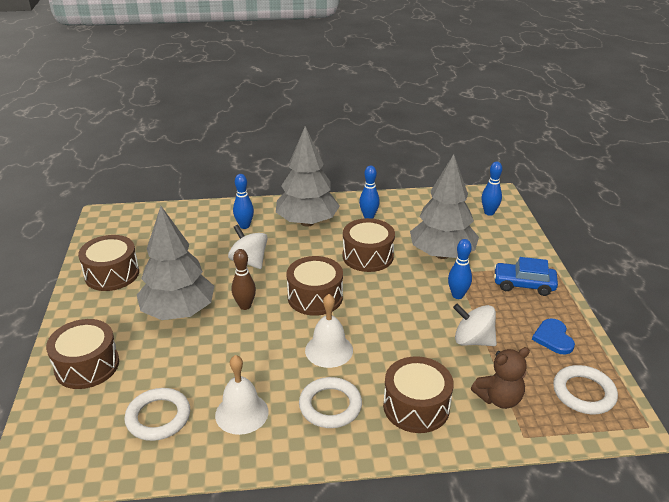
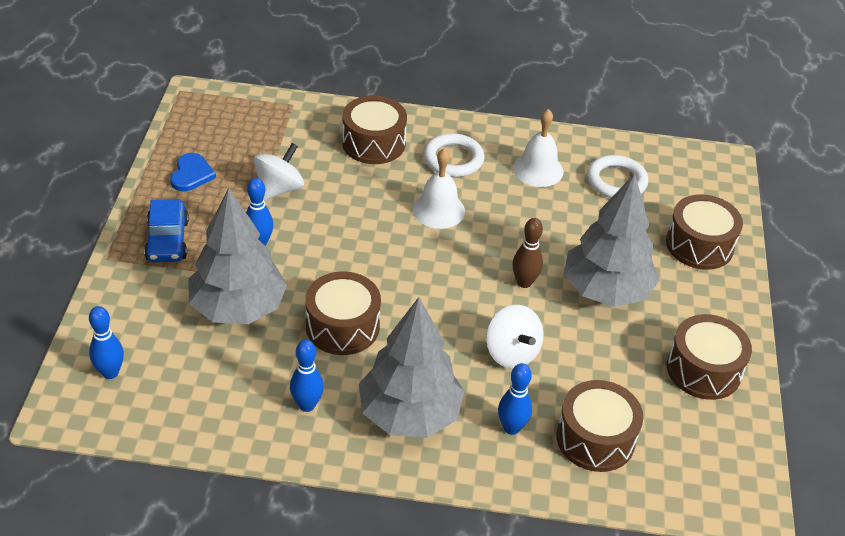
camera: 170 degrees left, 10 degrees up
brown drum [287,256,343,316] -> brown drum moved to [556,380,643,472]
white spinning top [453,303,497,346] -> white spinning top turned 90 degrees counterclockwise [254,143,304,201]
brown teddy bear [471,347,530,409] -> none
blue car [494,257,558,296] -> blue car turned 60 degrees clockwise [144,199,189,262]
white ring [553,365,618,414] -> none

